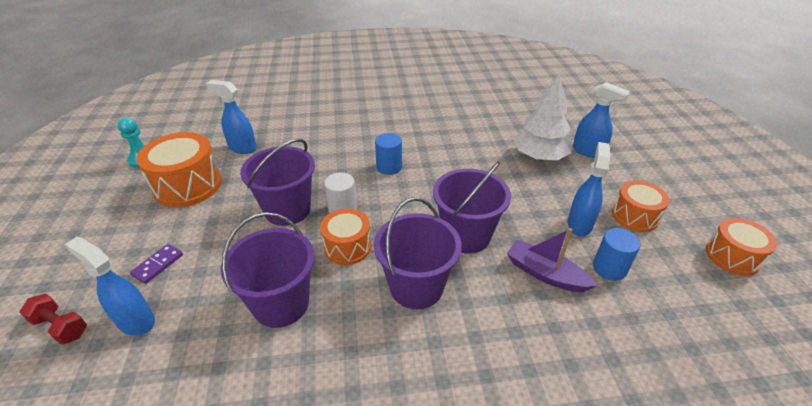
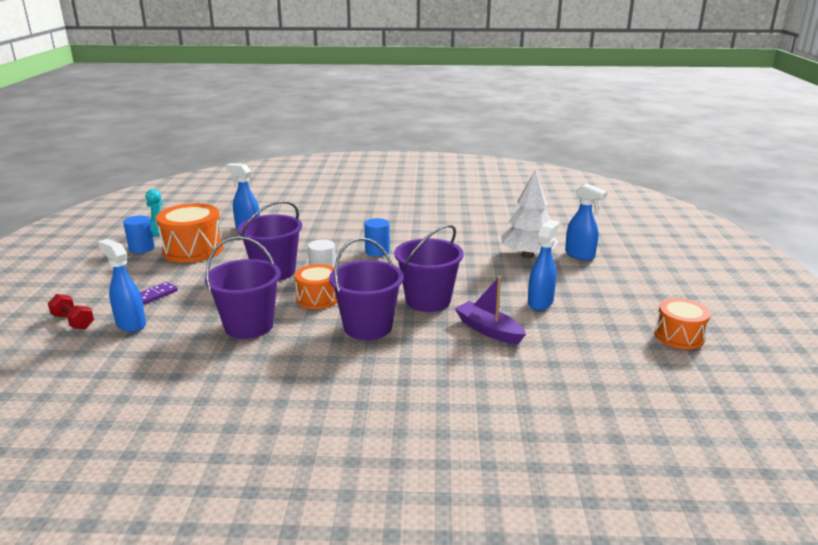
camera: 10 degrees right, 15 degrees down
blue cylinder [593,228,640,281] -> blue cylinder moved to [123,216,155,253]
orange drum [612,180,670,232] -> none

